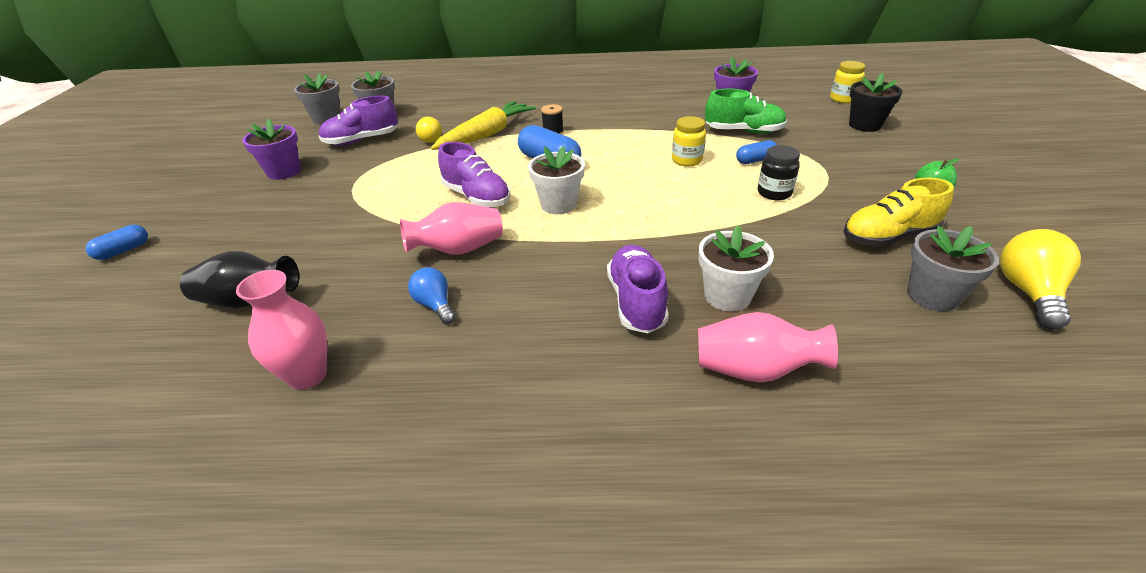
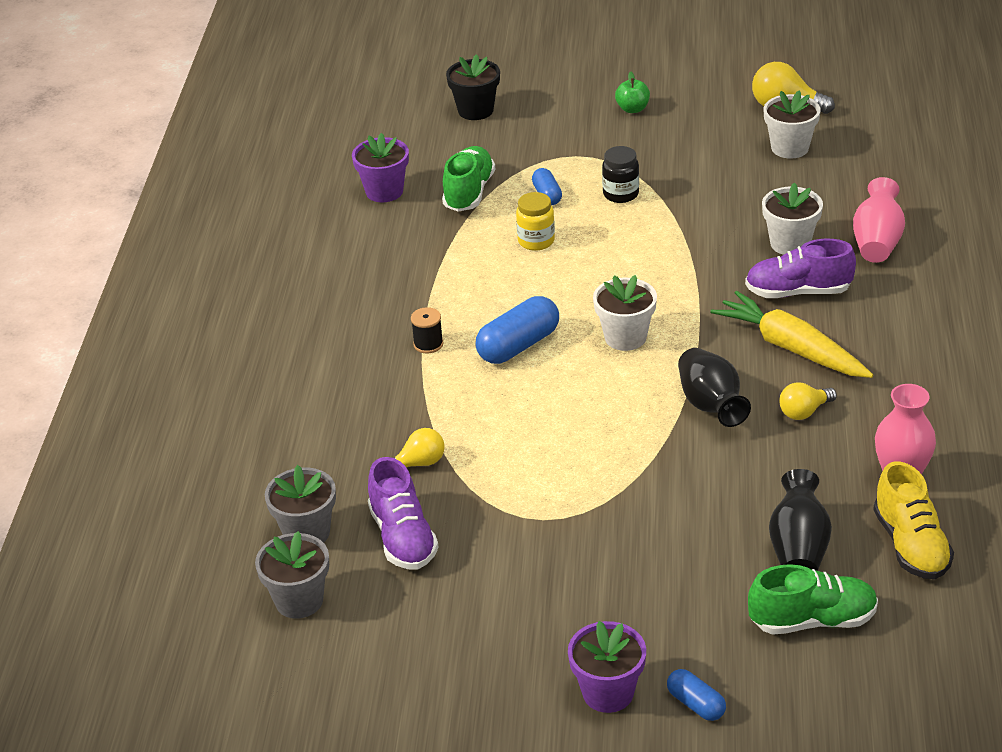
camera: 85 degrees left, 0 degrees up
purple flower pot [242,119,301,180] -> purple flower pot moved to [568,621,646,713]
pink vase [400,202,503,255] -> black vase [678,348,751,427]
blue light bulb [408,267,456,325] -> yellow light bulb [779,382,837,420]
yellow carrot [431,101,536,150] -> yellow carrot moved to [710,291,873,378]
purple shoe [438,142,511,208] -> none
yellow jar [830,61,866,103] -> none
yellow shoe [843,178,954,247] -> yellow shoe moved to [873,461,954,579]
grey flower pot [907,226,999,312] -> white flower pot [764,91,821,159]
none -> green shoe [748,564,878,635]

